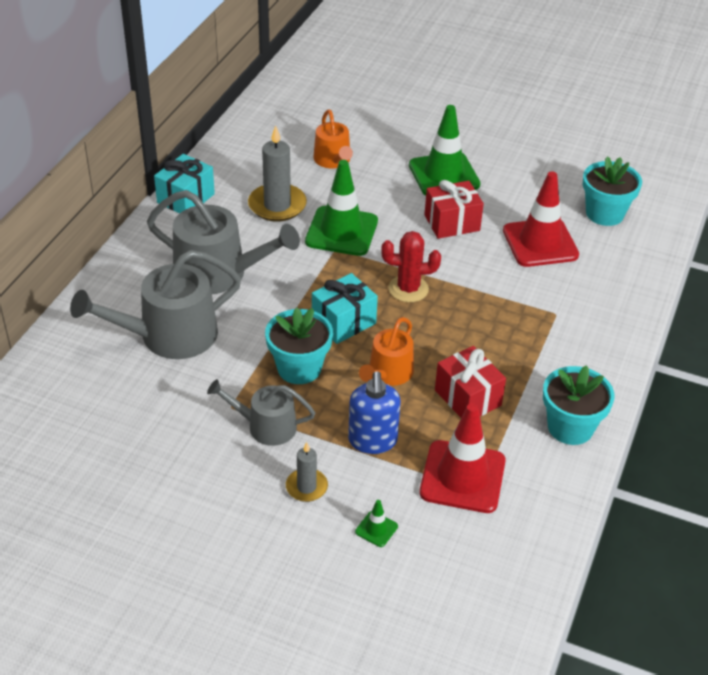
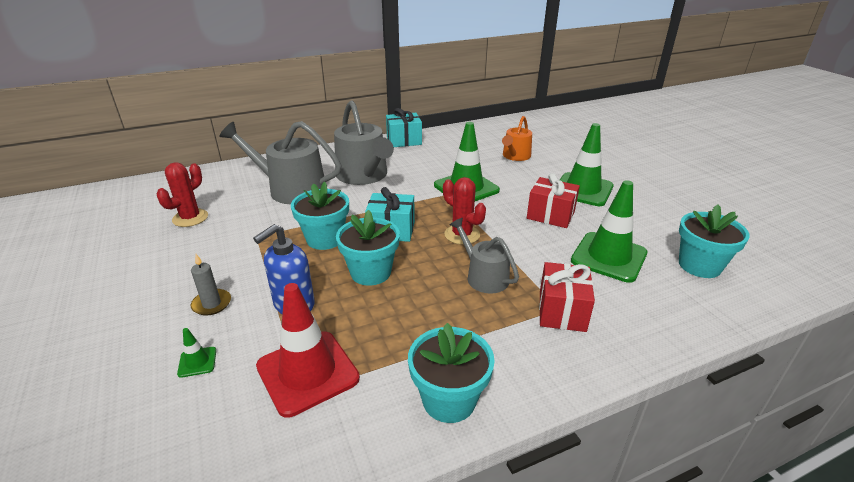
camera: 45 degrees right, 10 degrees down
grey watering can [207,379,315,446] -> grey watering can moved to [450,218,519,294]
grey candle [248,125,307,222] -> none
orange watering can [359,317,414,386] -> turquoise flower pot [336,210,400,286]
red gift [435,346,506,418] -> red gift moved to [539,262,595,332]
red traffic cone [503,172,579,267] -> green traffic cone [571,180,647,283]
none -> red cactus [157,162,208,227]

